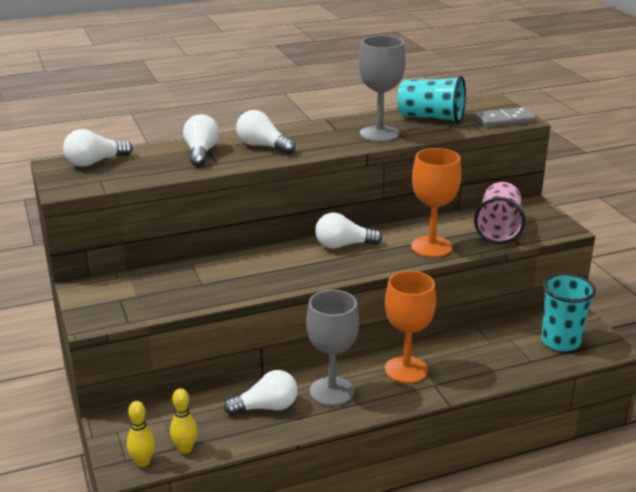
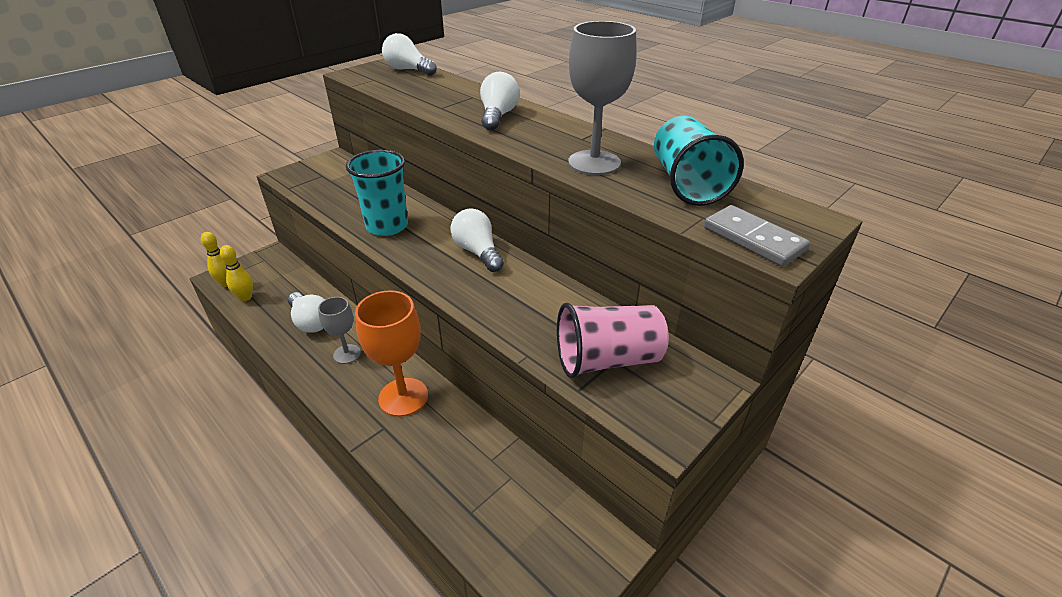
camera: 65 degrees right, 10 degrees up
white light bulb [183,114,219,167] -> none
grey goblet [306,290,359,406] -> grey goblet [318,297,361,364], size x0.59
orange goblet [411,148,461,258] -> none
turquoise cup [541,274,596,351] -> turquoise cup moved to [346,150,408,236]

